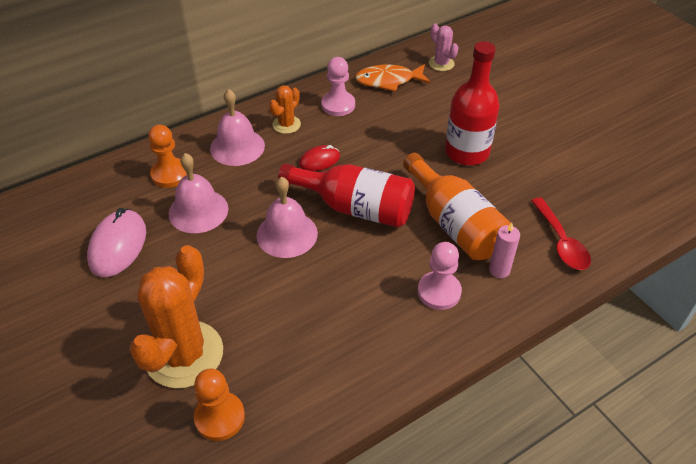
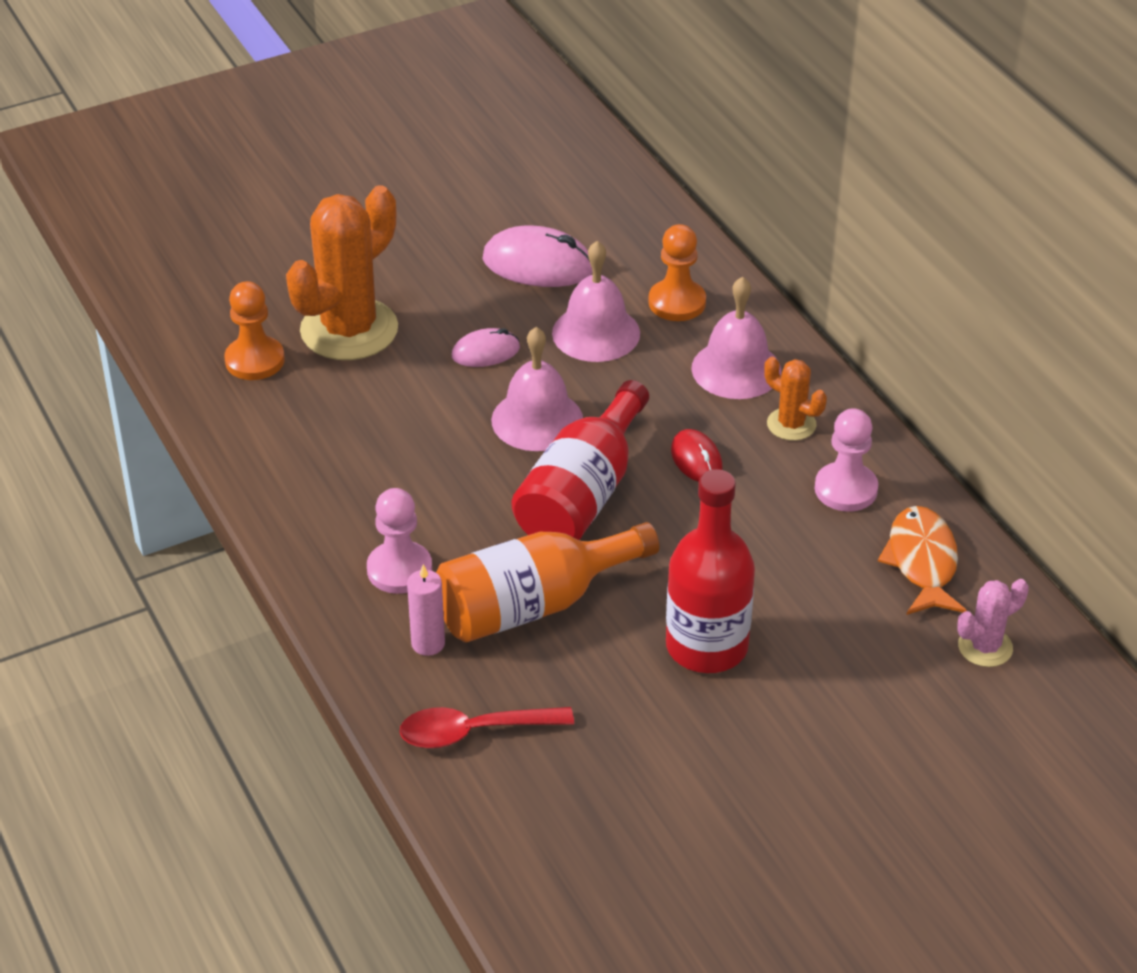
camera: 95 degrees right, 5 degrees down
orange cactus [129,245,223,388] -> orange cactus turned 75 degrees counterclockwise [286,185,398,360]
none -> pink mouse [451,328,520,367]

